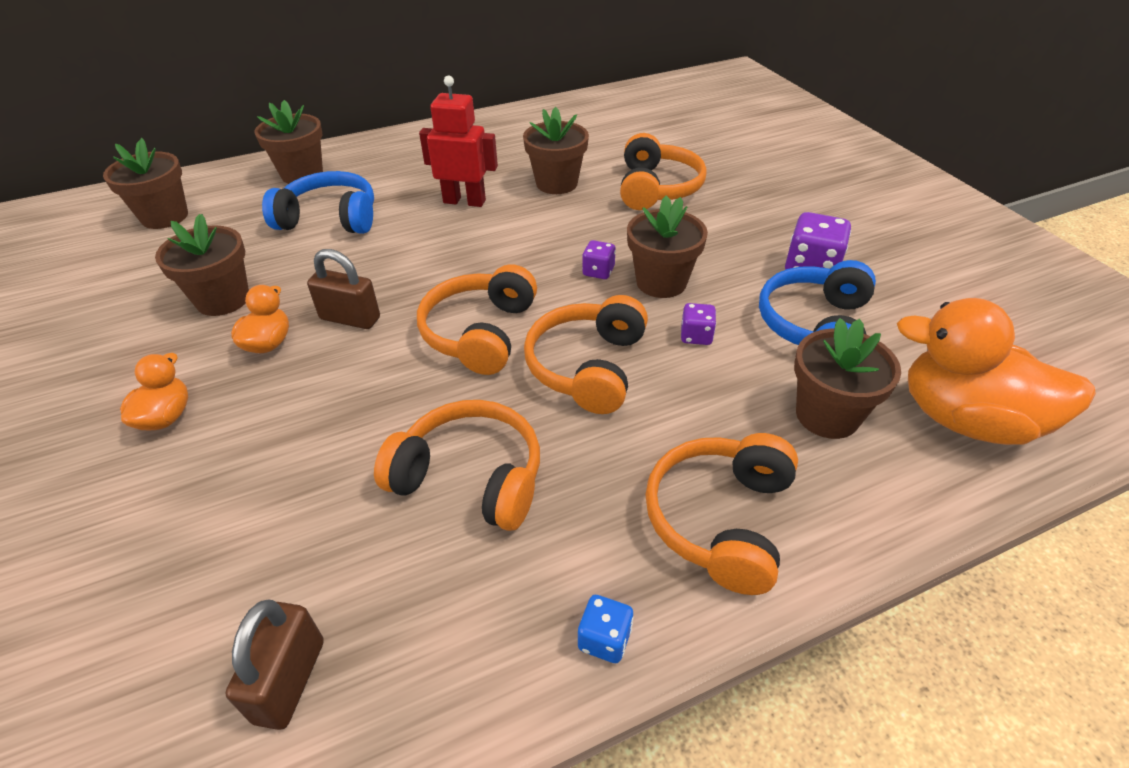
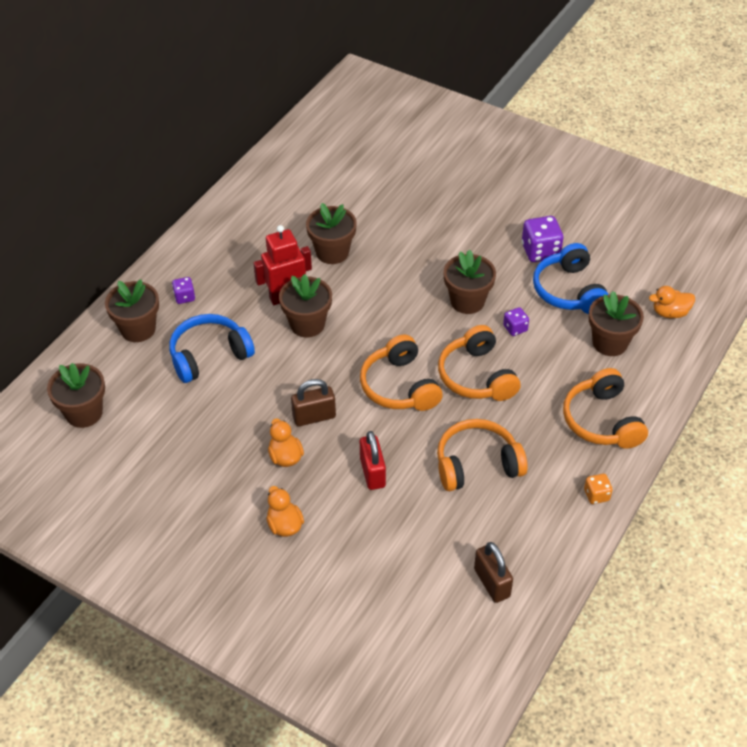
camera: 35 degrees left, 5 degrees up
brown flower pot [155,214,249,316] -> brown flower pot moved to [279,274,332,337]
blue dice [578,595,634,663] -> orange dice [584,474,613,504]
purple dice [582,240,616,279] -> purple dice moved to [172,277,195,304]
orange headphones [620,133,707,210] -> none
orange duck [897,298,1096,445] -> orange duck [649,286,695,318], size x0.50
none -> red padlock [360,431,386,490]

